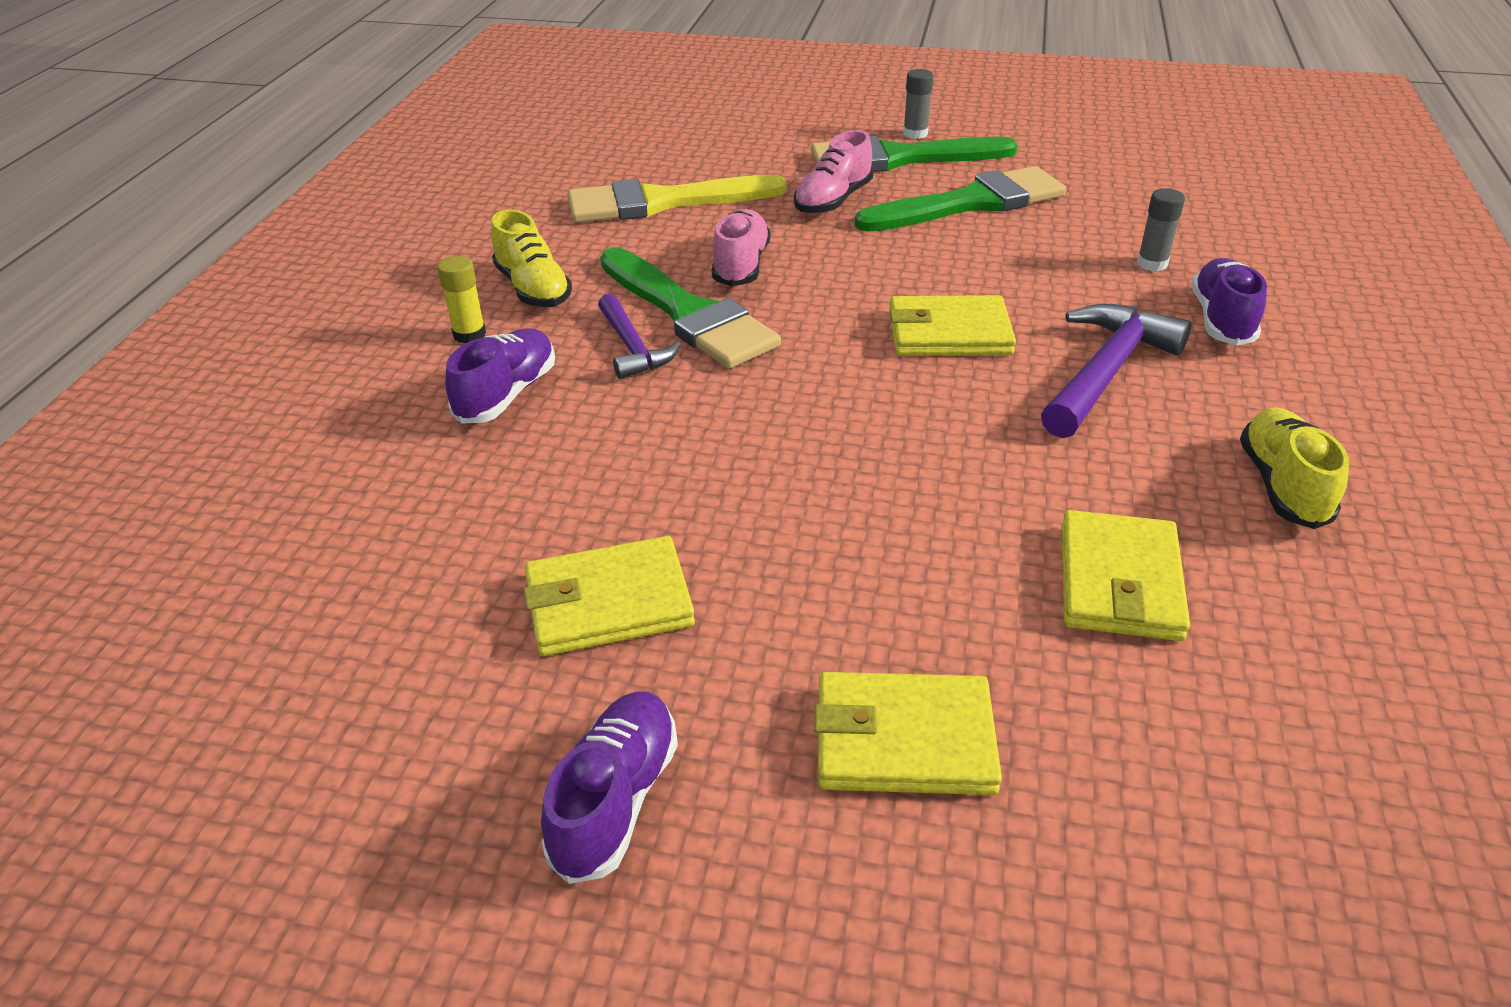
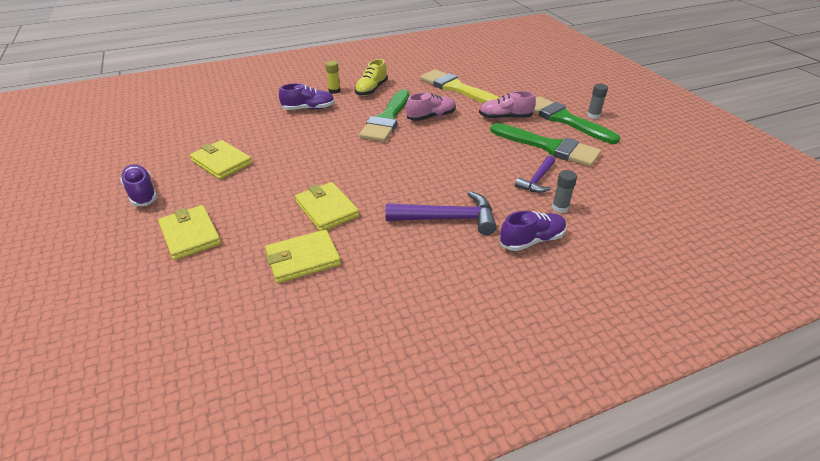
camera: 55 degrees right, 0 degrees up
purple shoe [541,692,678,884] -> purple shoe turned 105 degrees counterclockwise [120,164,157,206]
purple hammer [598,293,681,379] -> purple hammer moved to [515,156,555,193]
yellow wallet [889,295,1016,356] -> yellow wallet moved to [295,182,359,231]
yellow shoe [1240,407,1349,529] -> none

